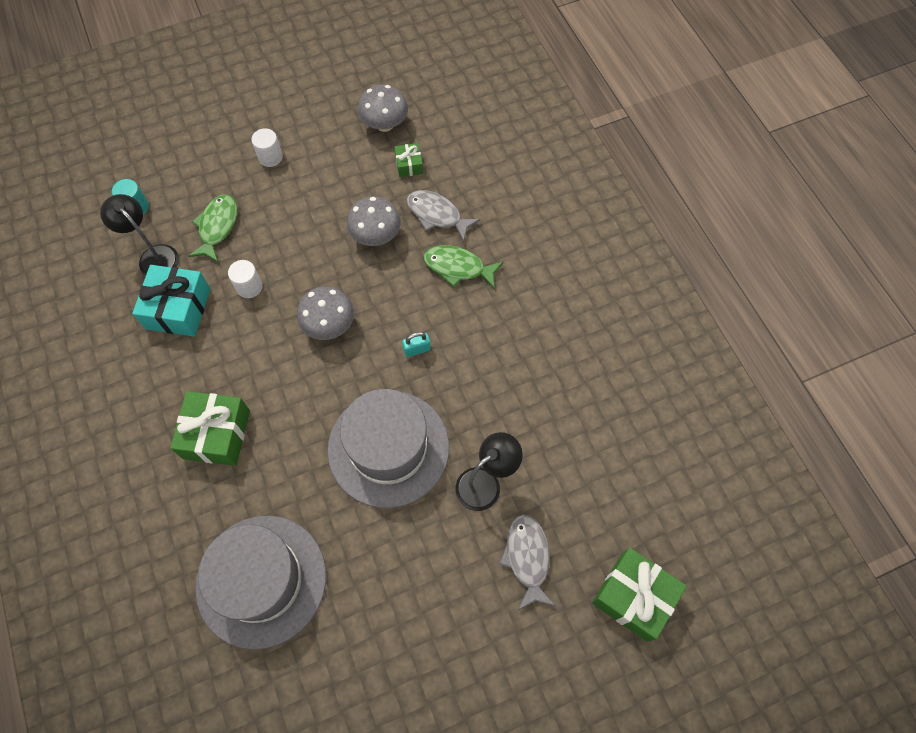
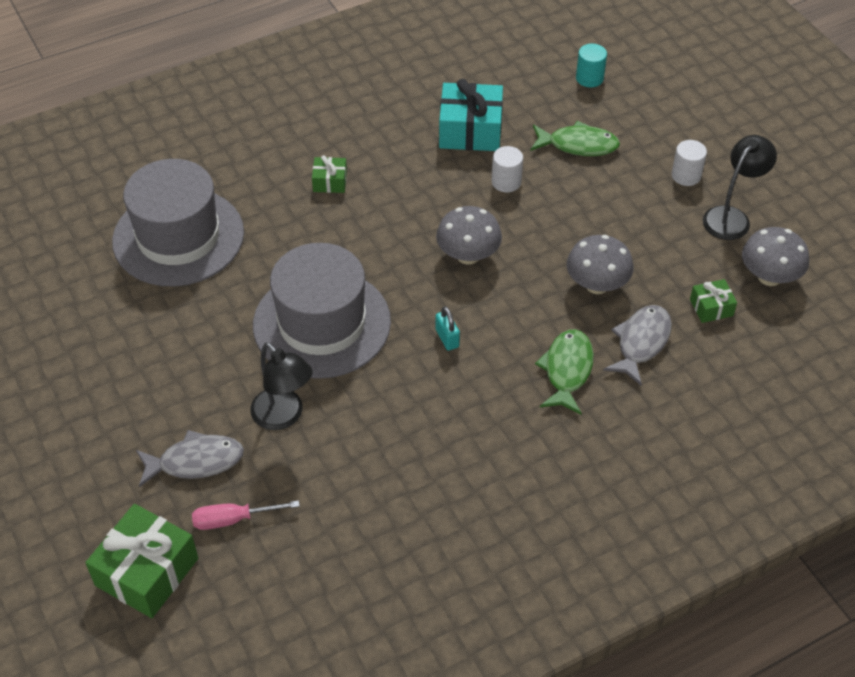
camera: 85 degrees right, 15 degrees down
black lamp [100,194,179,276] -> black lamp moved to [703,135,777,240]
green gift [170,391,250,466] -> green gift [312,155,347,193], size x0.51
none -> pink screwdriver [192,500,300,530]

